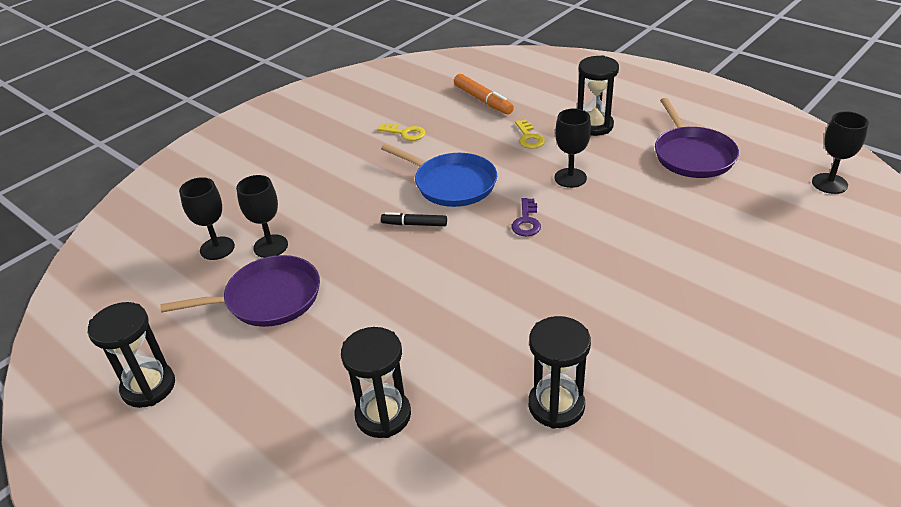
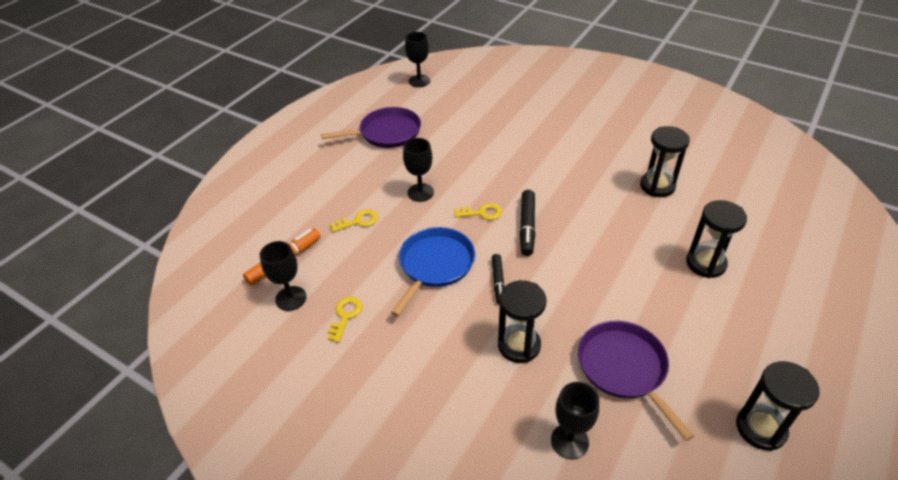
camera: 100 degrees left, 5 degrees up
black goblet [236,175,288,258] -> black goblet moved to [260,241,307,311]
purple key [511,198,541,236] -> yellow key [454,203,502,220]
black hourglass [577,55,619,136] -> black hourglass moved to [498,280,547,363]
none -> black marker [520,190,535,256]

